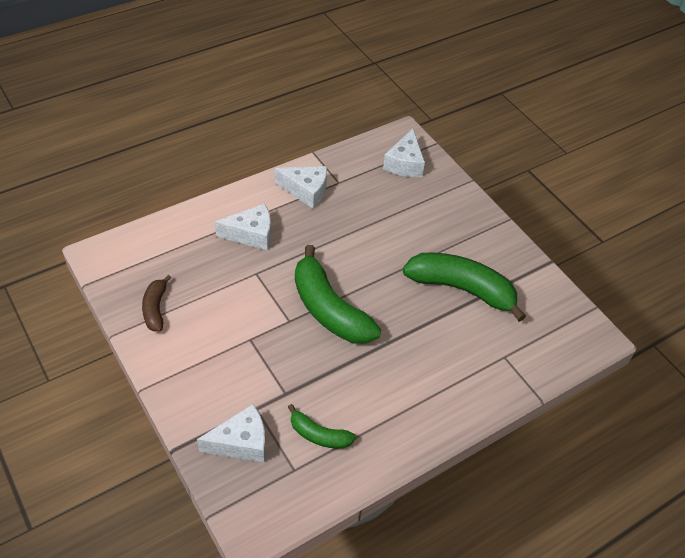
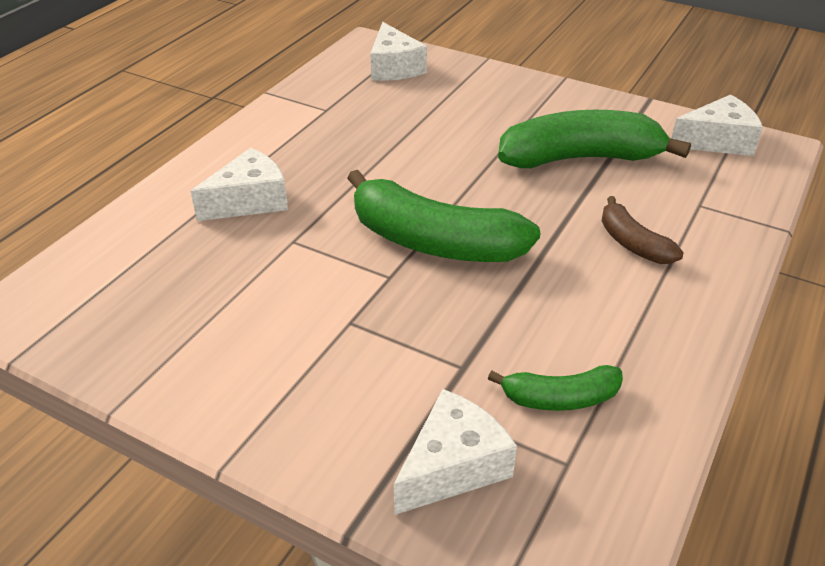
camera: 25 degrees left, 10 degrees down
brown banana [142,275,171,332] -> brown banana moved to [602,196,684,264]
white cheese [275,166,327,209] -> white cheese moved to [671,94,763,156]

